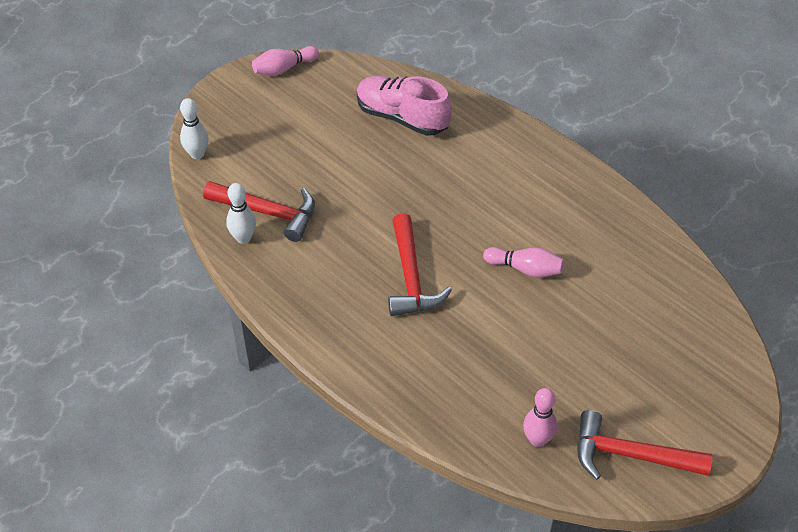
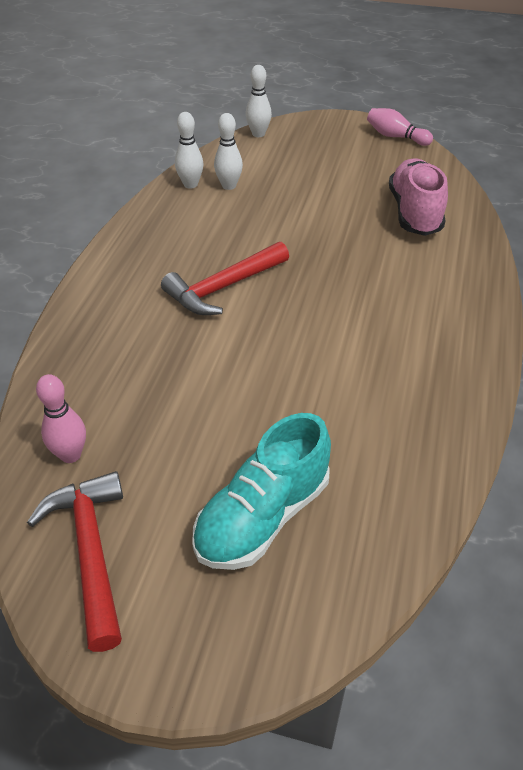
camera: 60 degrees right, 5 degrees down
red hammer [203,181,315,242] -> white bowling pin [214,113,243,190]
pink bowling pin [483,247,564,278] -> none
none -> turquoise shoe [192,413,331,570]

